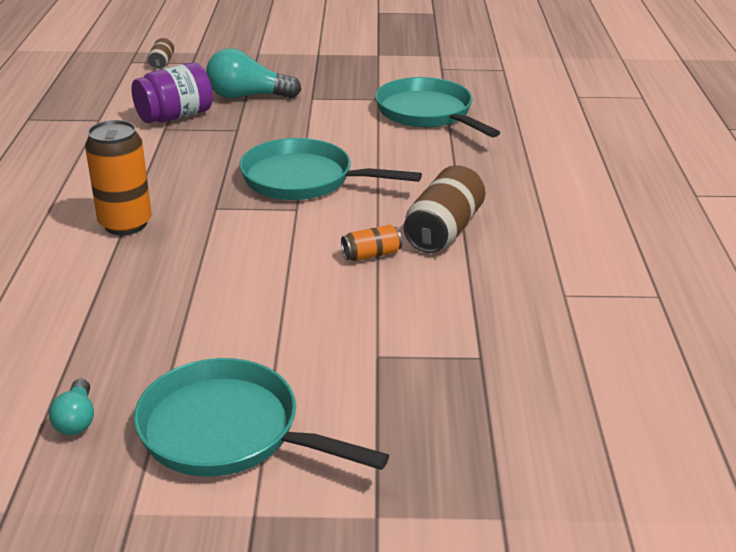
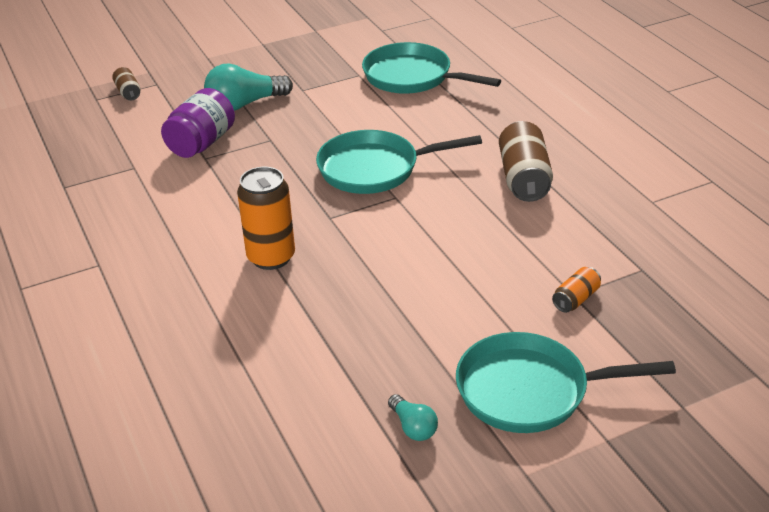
camera: 25 degrees left, 5 degrees up
orange can [341,225,402,261] -> orange can moved to [552,267,601,313]

